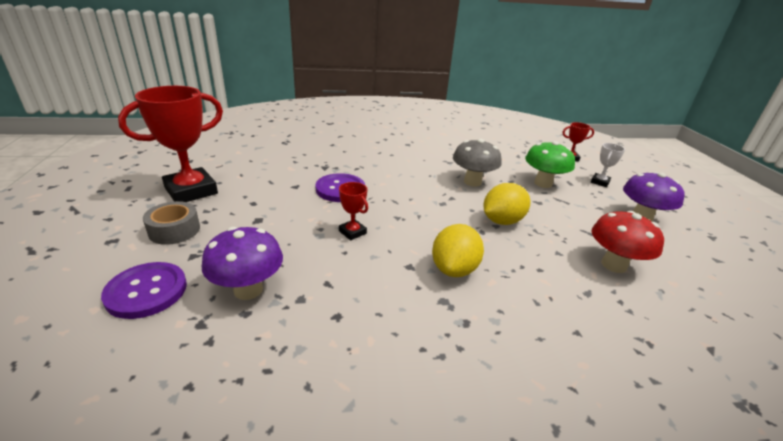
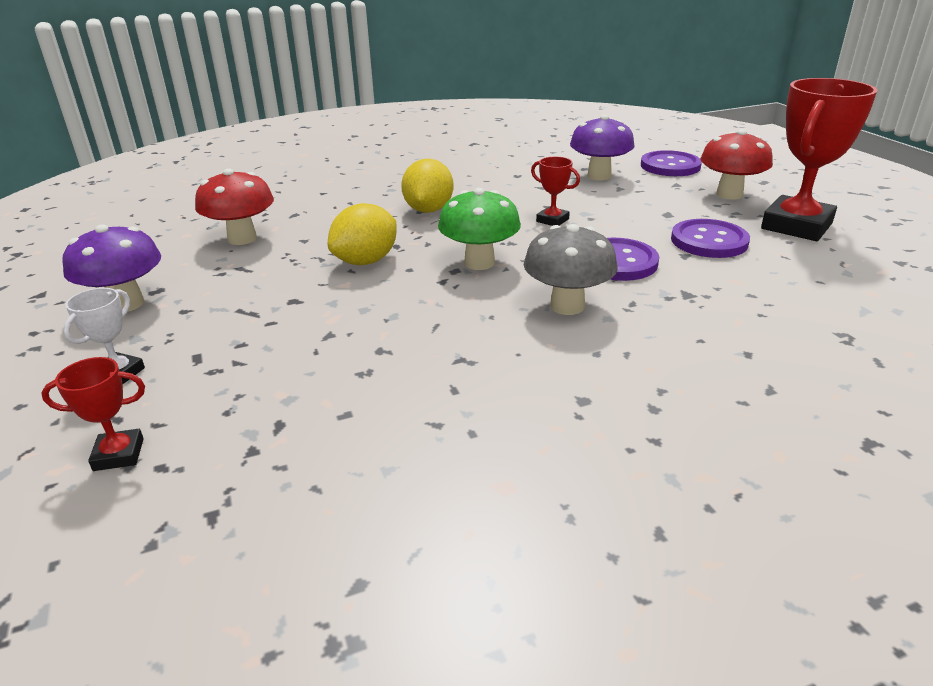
camera: 170 degrees right, 0 degrees up
grey tape [143,201,200,245] -> red mushroom [701,129,773,200]
grey mushroom [453,139,502,187] -> grey mushroom moved to [524,224,618,315]
green mushroom [525,141,575,188] -> green mushroom moved to [438,188,521,270]
none -> purple button [671,219,750,258]

